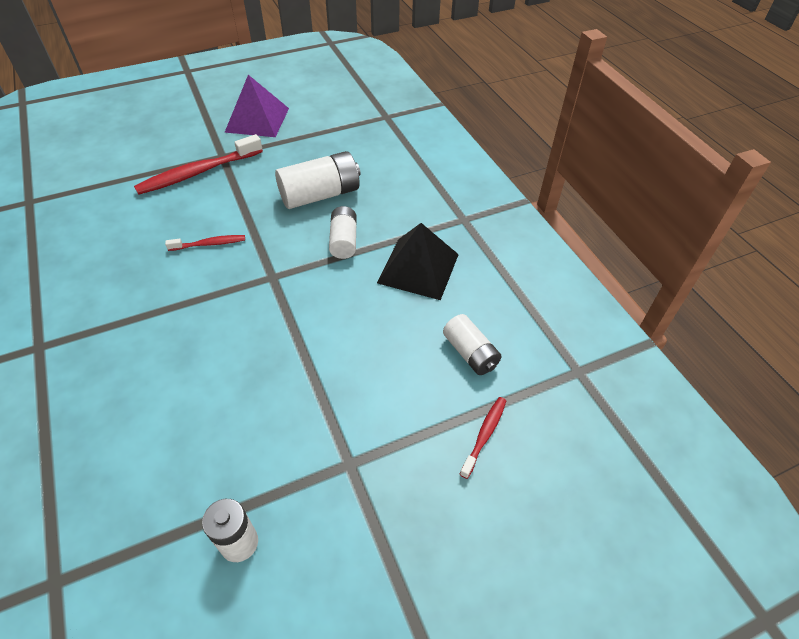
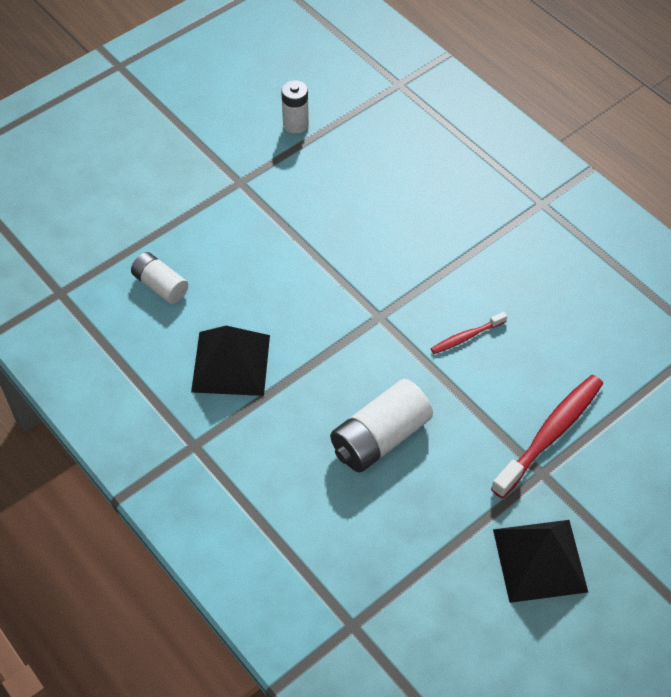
camera: 165 degrees right, 5 degrees up
purple pyramid [225,75,289,137] -> black pyramid [493,520,588,603]
white battery [329,206,357,259] -> none
red toothbrush [459,397,506,479] -> none

